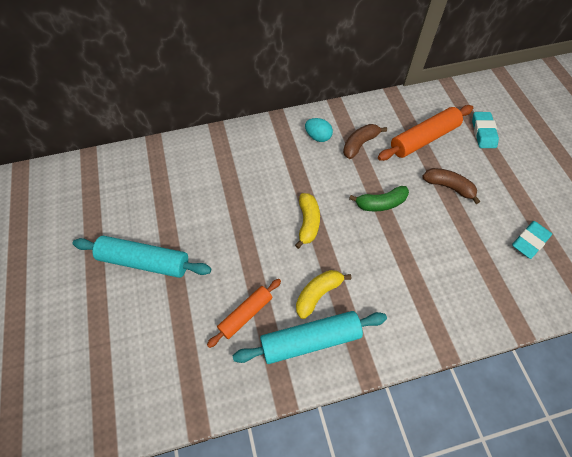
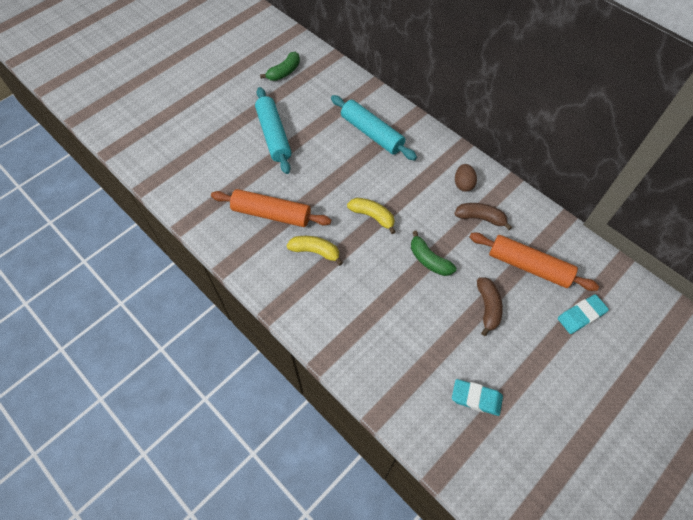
camera: 60 degrees right, 0 degrees up
orange rolling pin [207,279,281,348] -> orange rolling pin [211,189,331,227], size x1.58
turquoise rolling pin [233,311,387,364] -> turquoise rolling pin moved to [331,95,417,161]
yellow banana [295,193,320,249] -> yellow banana turned 120 degrees counterclockwise [347,198,396,234]
turquoise egg [305,118,333,142] -> brown egg [455,164,477,192]
none -> green banana [260,52,300,81]

